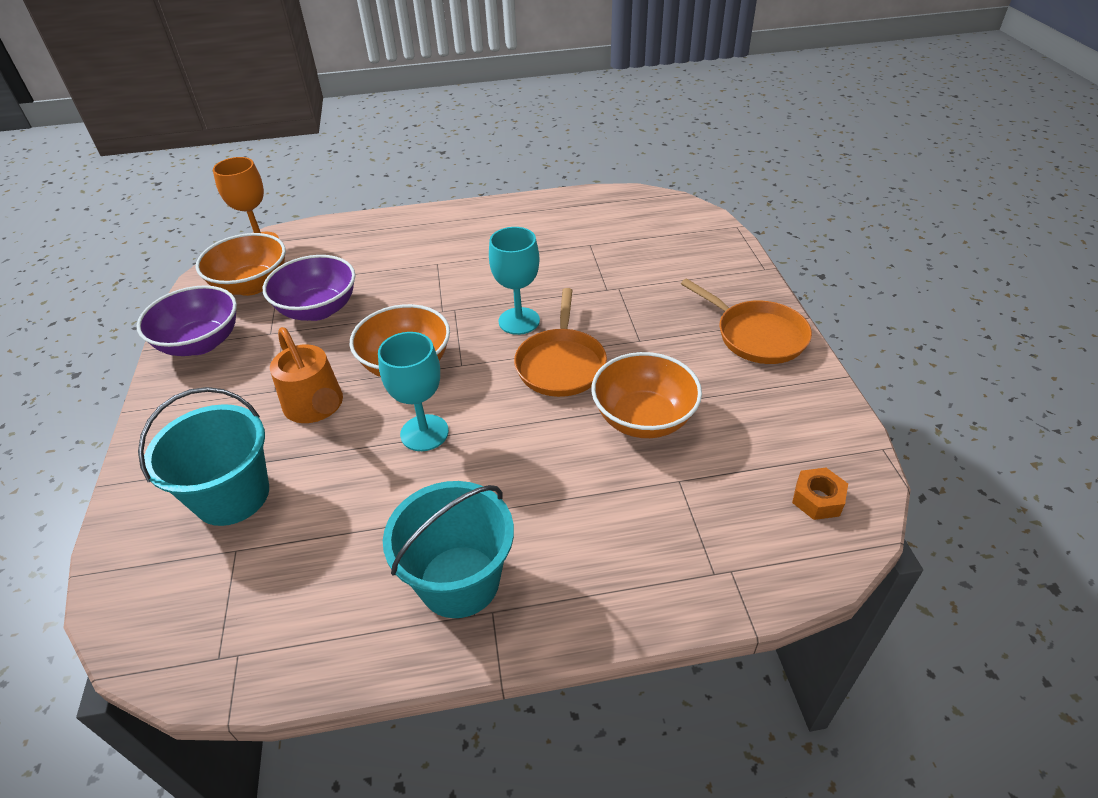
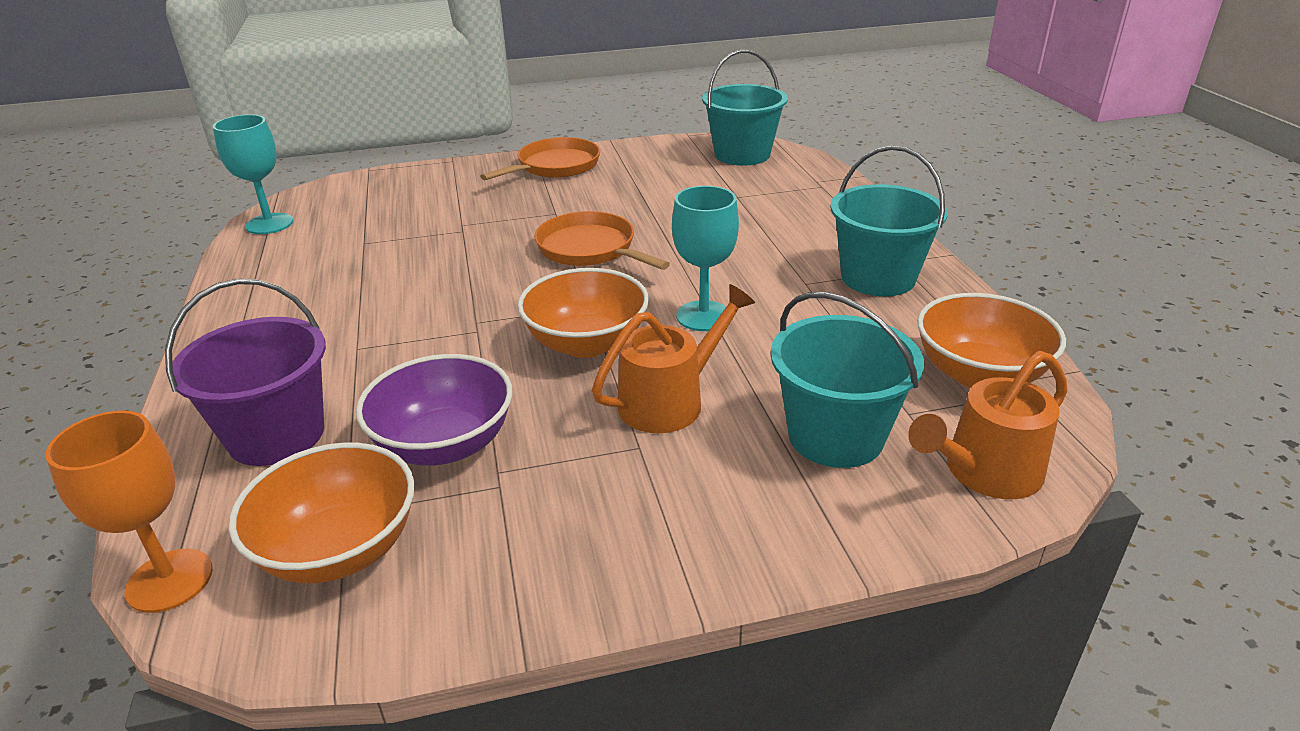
camera: 95 degrees left, 10 degrees down
purple bowl [137,285,237,356] -> none
turquoise goblet [489,227,540,335] -> turquoise goblet moved to [213,114,293,234]
orange pan [514,288,607,397] -> orange pan turned 135 degrees counterclockwise [534,211,670,270]
orange bowl [591,352,702,438] -> orange bowl moved to [917,293,1066,388]
orange nut [792,468,848,520] -> turquoise bucket [702,50,788,166]
none -> purple bucket [165,279,326,466]
none -> orange watering can [908,351,1068,499]

